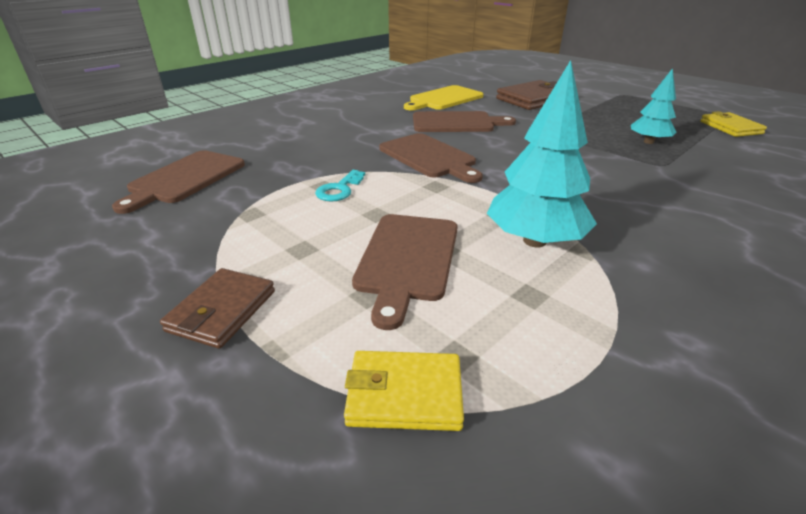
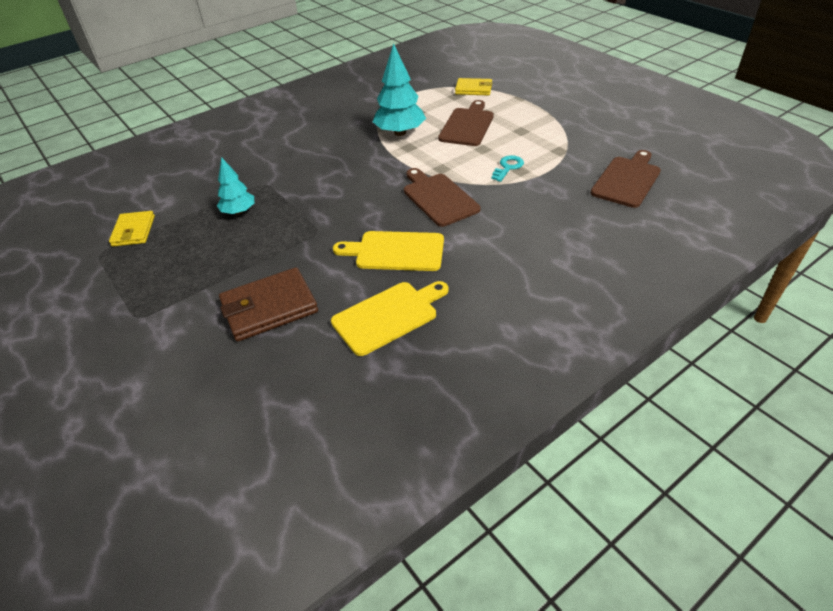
camera: 170 degrees left, 10 degrees up
brown wallet [160,268,275,349] -> none
brown cutting board [413,111,516,132] -> yellow cutting board [333,231,444,271]

